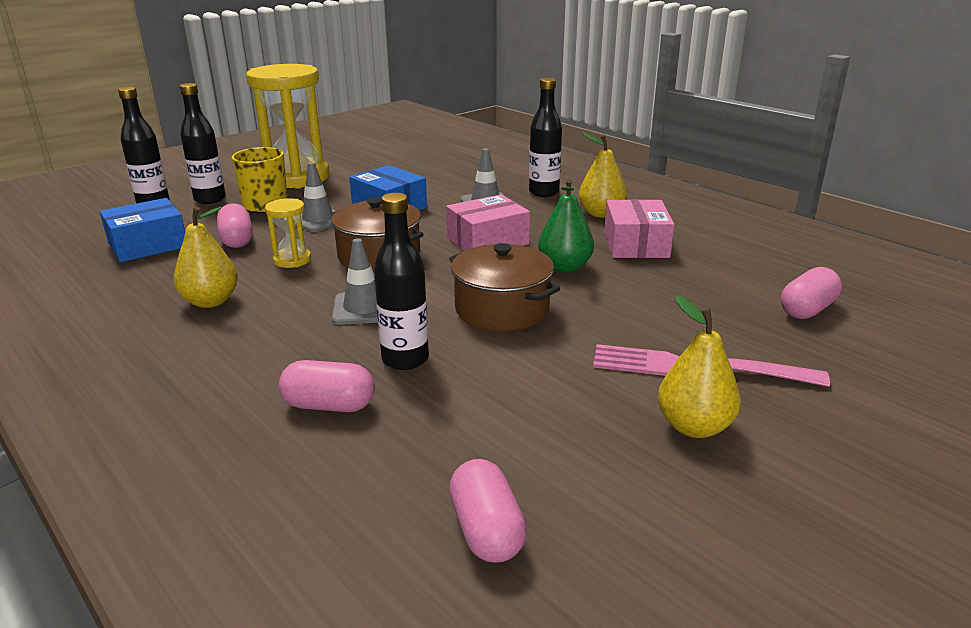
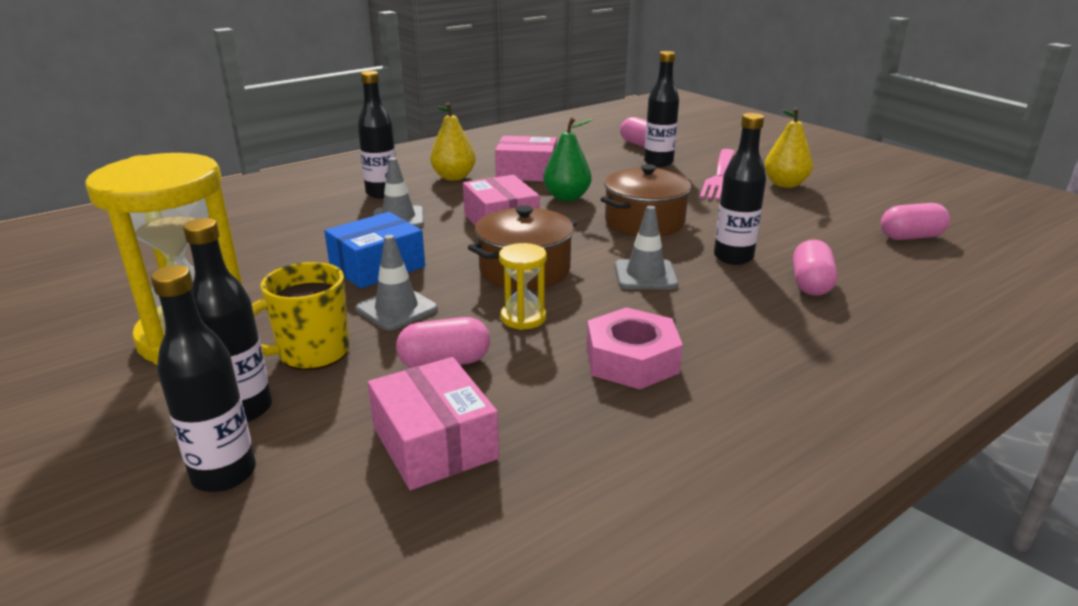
camera: 85 degrees left, 0 degrees up
blue box [100,198,185,262] -> pink box [368,357,499,490]
yellow pear [174,206,238,308] -> pink nut [587,307,683,389]
none -> black bottle [644,51,679,167]

